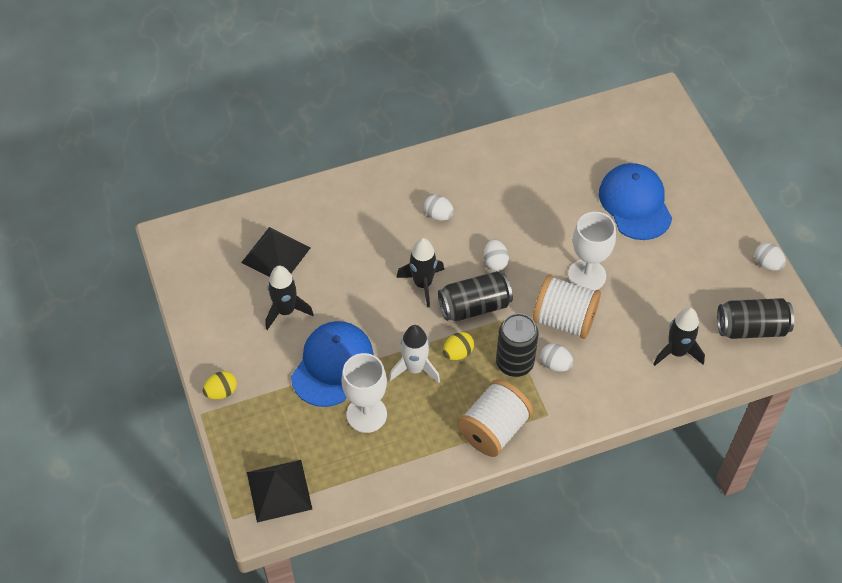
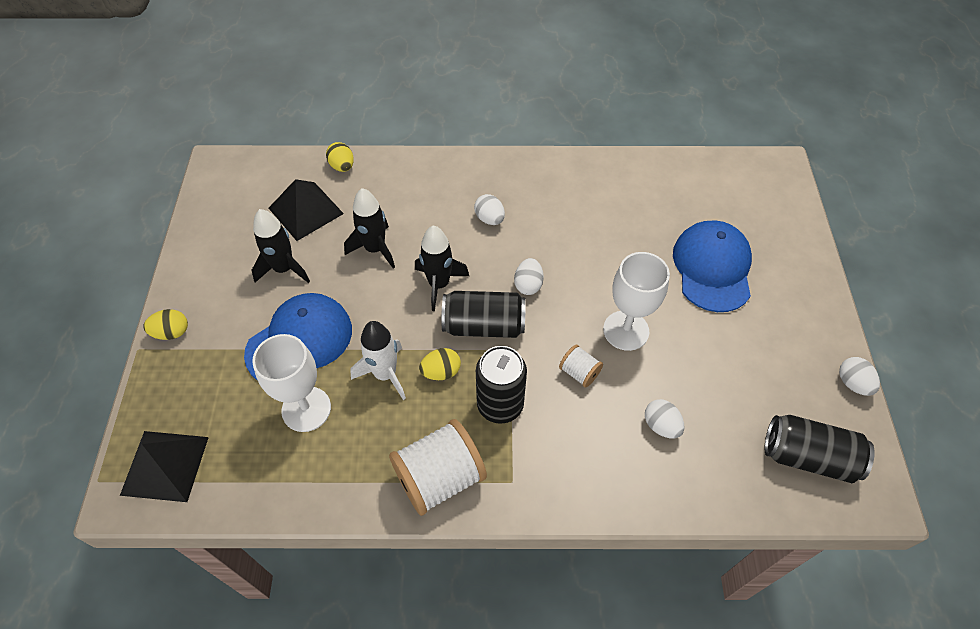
camera: 20 degrees right, 0 degrees up
white spool [533,275,601,339] -> white spool [559,344,603,387], size x0.49
white egg [540,344,574,372] -> white egg moved to [645,399,684,439]
black rocket [653,308,705,366] -> black rocket moved to [344,188,395,269]
none -> yellow egg [326,142,354,172]

